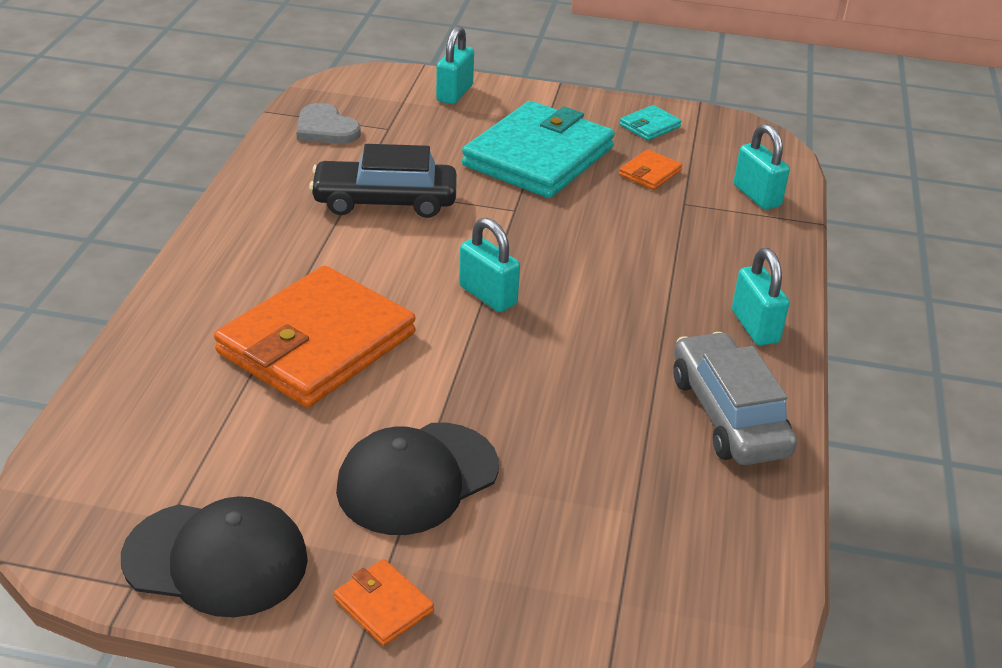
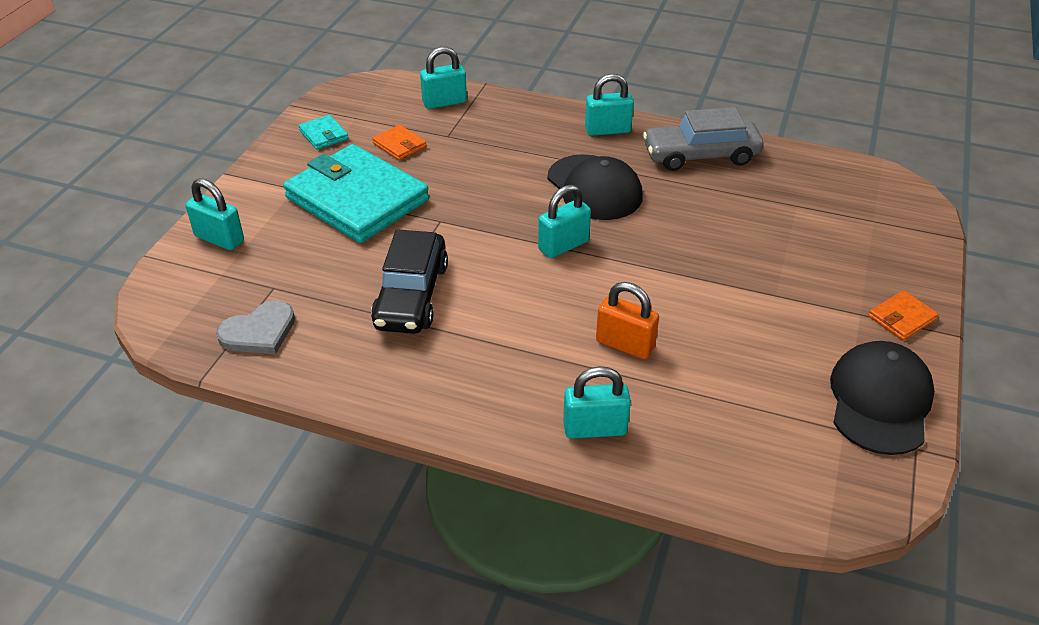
camera: 80 degrees left, 5 degrees up
orange wallet [214,265,415,407] -> orange padlock [596,282,659,359]
black cap [336,423,499,535] -> black cap moved to [548,154,643,220]
none -> turquoise padlock [563,366,631,439]

